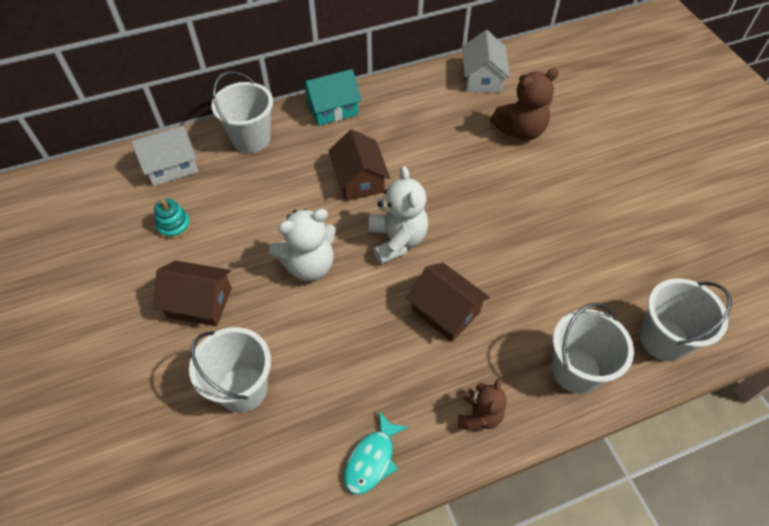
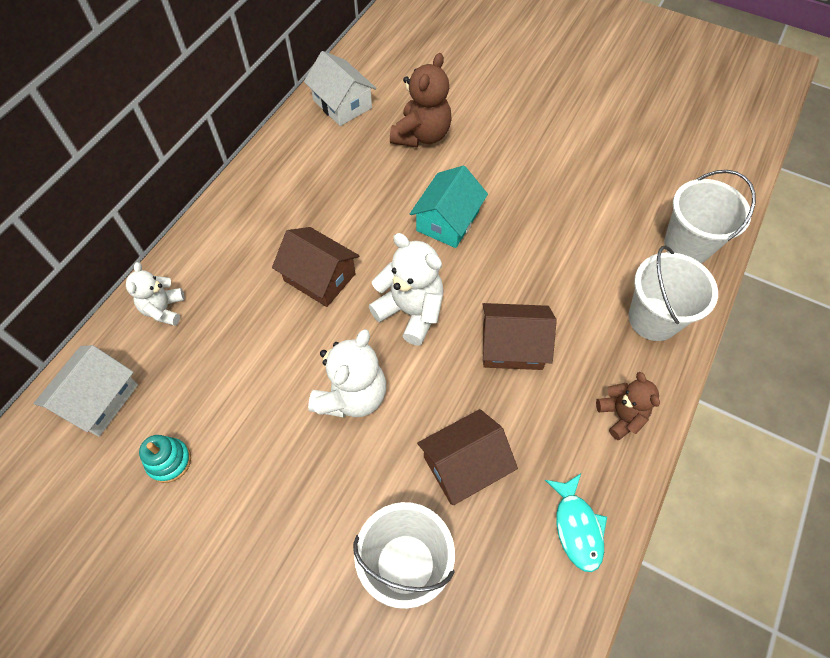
camera: 40 degrees left, 5 degrees up
brown house [153,260,232,326] -> brown house moved to [417,409,518,505]
white bucket [212,71,273,153] -> white teddy bear [126,262,185,326]
turquoise house [301,69,362,126] -> turquoise house moved to [410,165,488,248]

